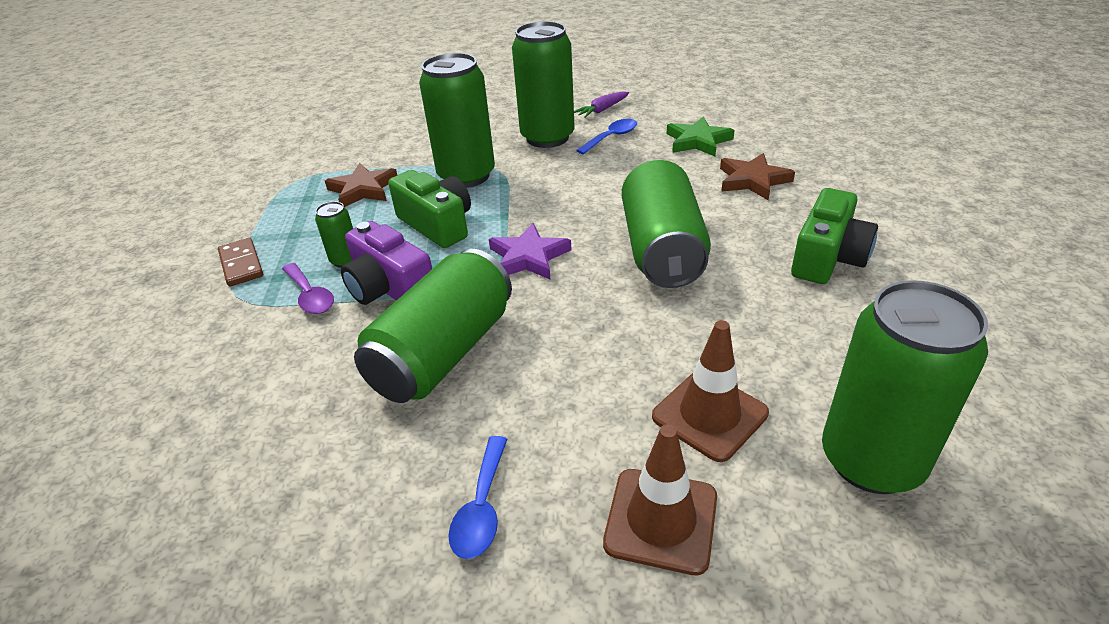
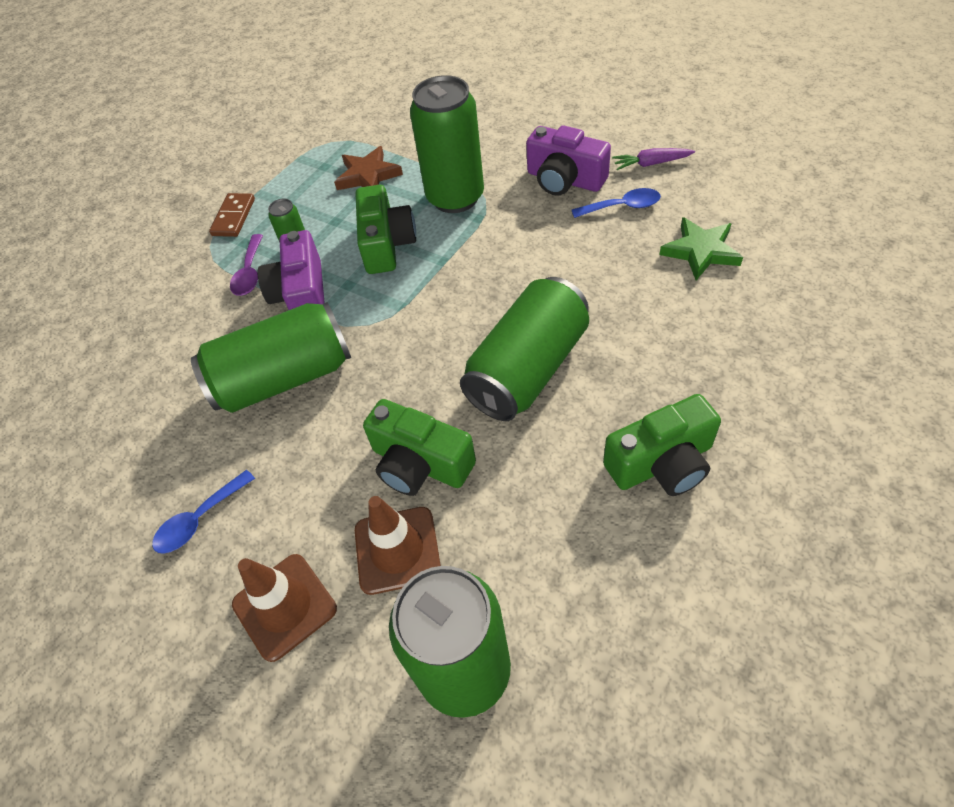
camera: 40 degrees right, 15 degrees up
purple star [489,223,571,280] -> none
green can [512,21,575,148] -> purple camera [526,125,611,196]
brown star [720,153,795,200] -> none
none -> green camera [363,399,476,496]

